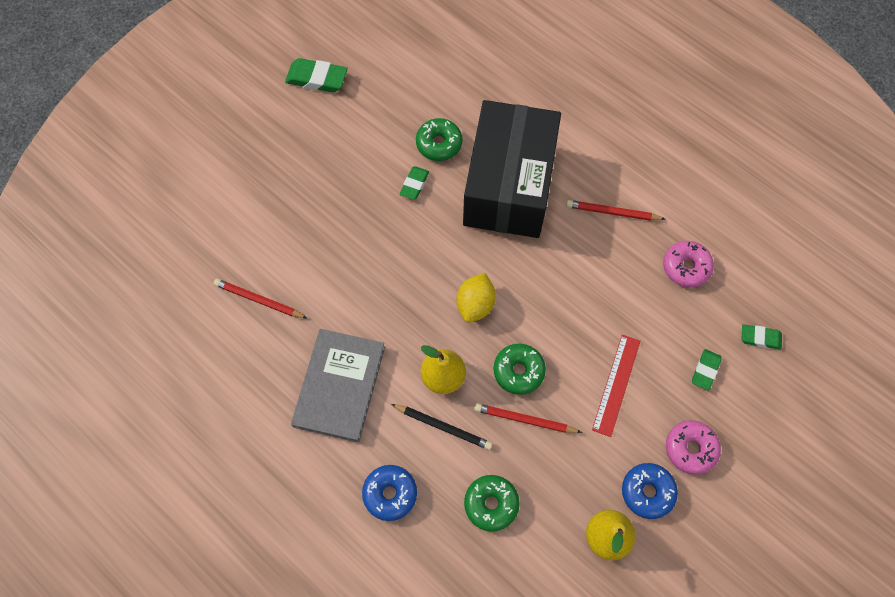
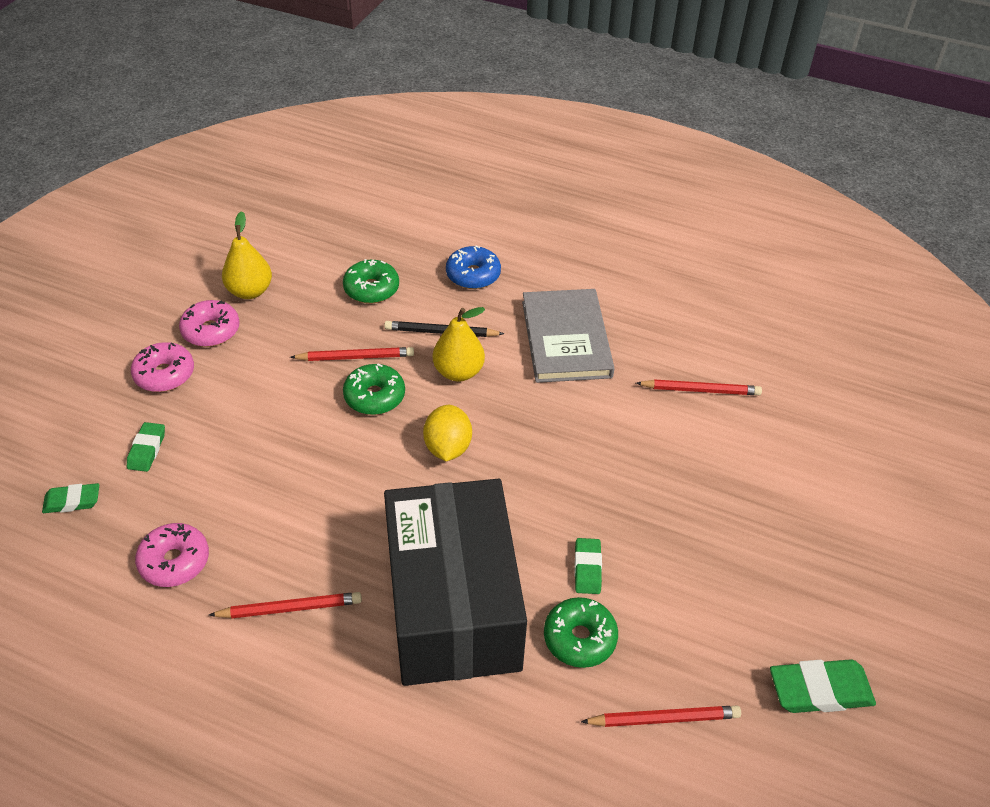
camera: 160 degrees right, 20 degrees down
red ruler [592,335,640,437] -> none
blue donut [622,463,678,519] -> pink donut [179,300,240,347]
none -> red pencil [581,706,741,727]

